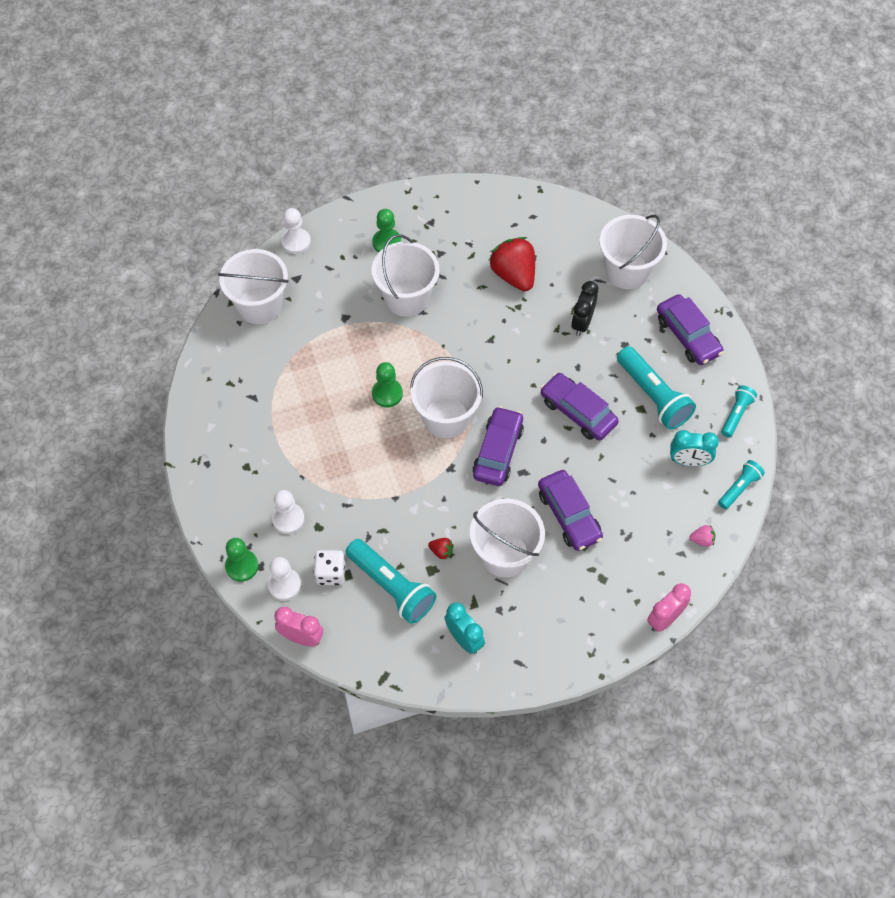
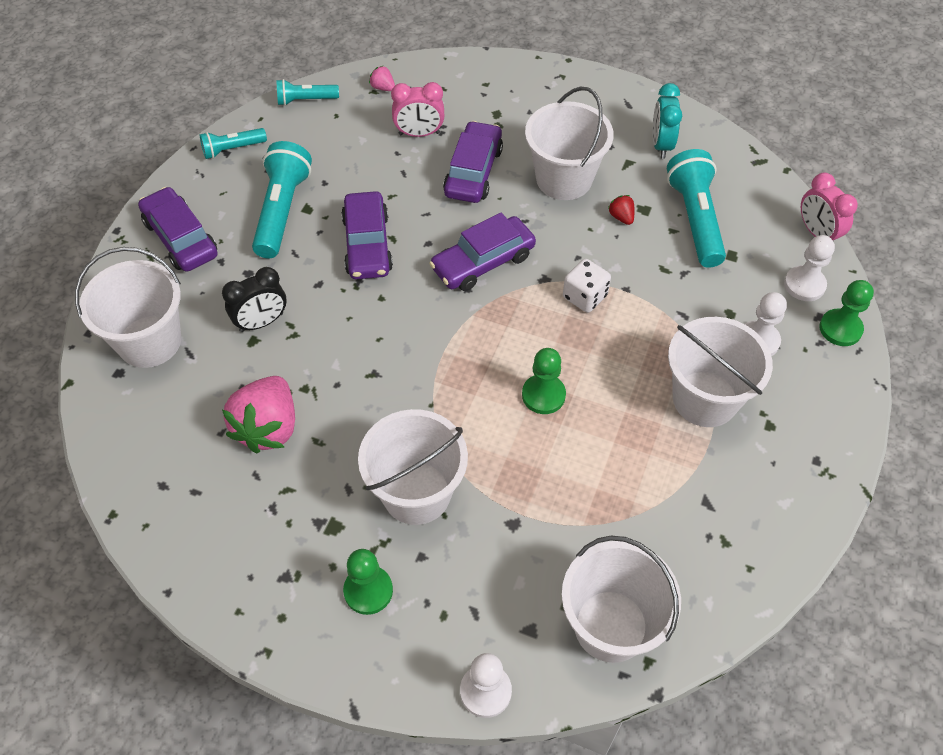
camera: 140 degrees left, 5 degrees down
white dice [314,550,345,585] -> white dice moved to [563,259,611,313]
white bucket [410,357,483,438] -> white bucket moved to [668,317,773,427]
red strawberry [489,237,535,291] -> pink strawberry [222,376,295,453]
pink clock [647,583,691,632] -> pink clock moved to [391,82,444,137]
purple car [657,294,724,365] -> purple car turned 45 degrees counterclockwise [138,187,218,272]
turquoise clock [670,430,719,466] -> none

